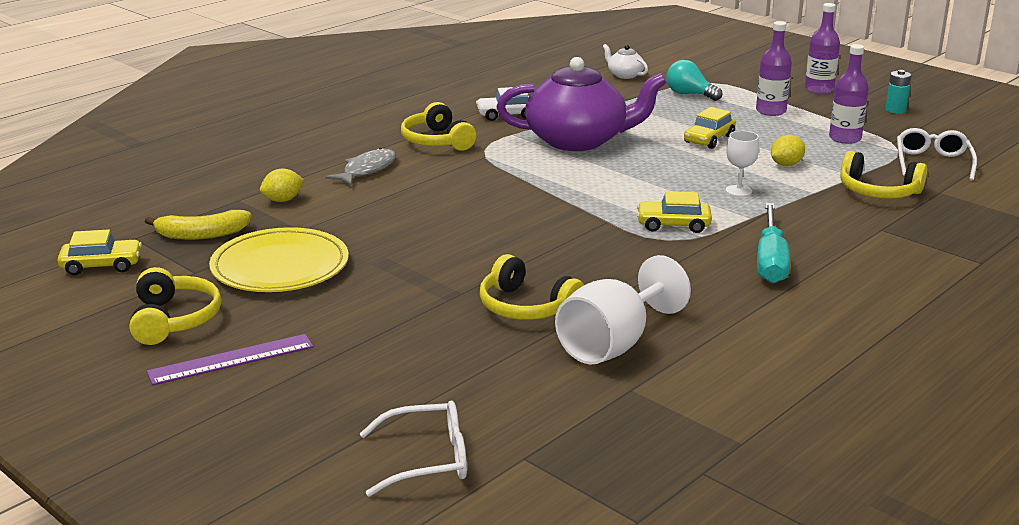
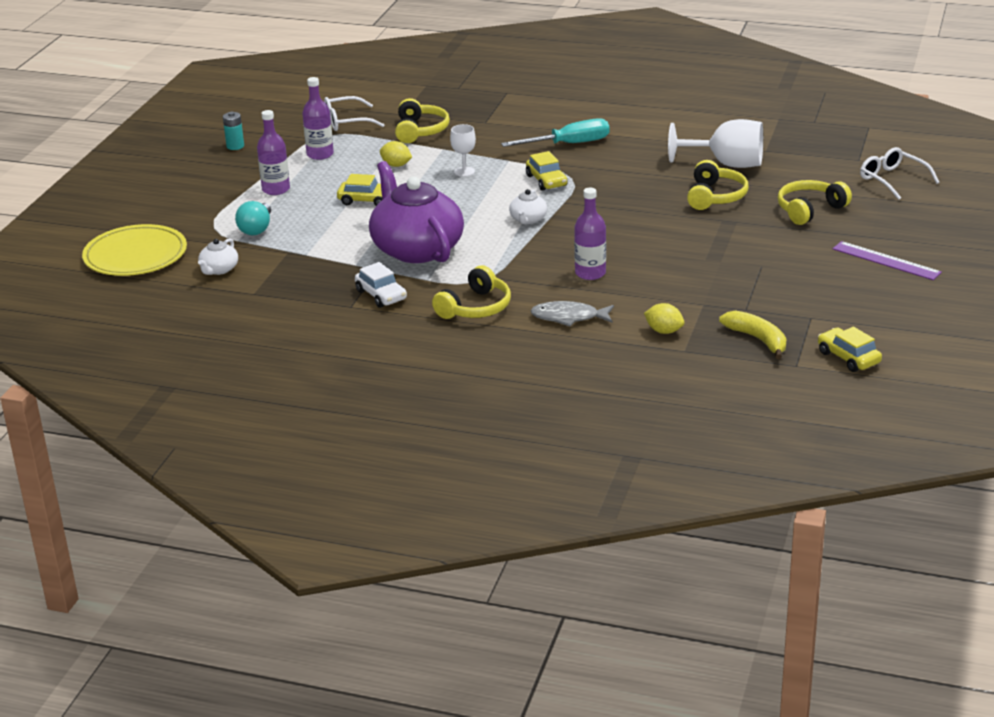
camera: 115 degrees left, 5 degrees up
yellow headphones [130,267,221,345] -> yellow headphones moved to [778,180,852,225]
yellow plate [209,227,349,292] -> yellow plate moved to [82,224,187,276]
purple bottle [805,3,840,94] -> purple bottle moved to [574,188,606,280]
none -> white teapot [509,189,547,224]

